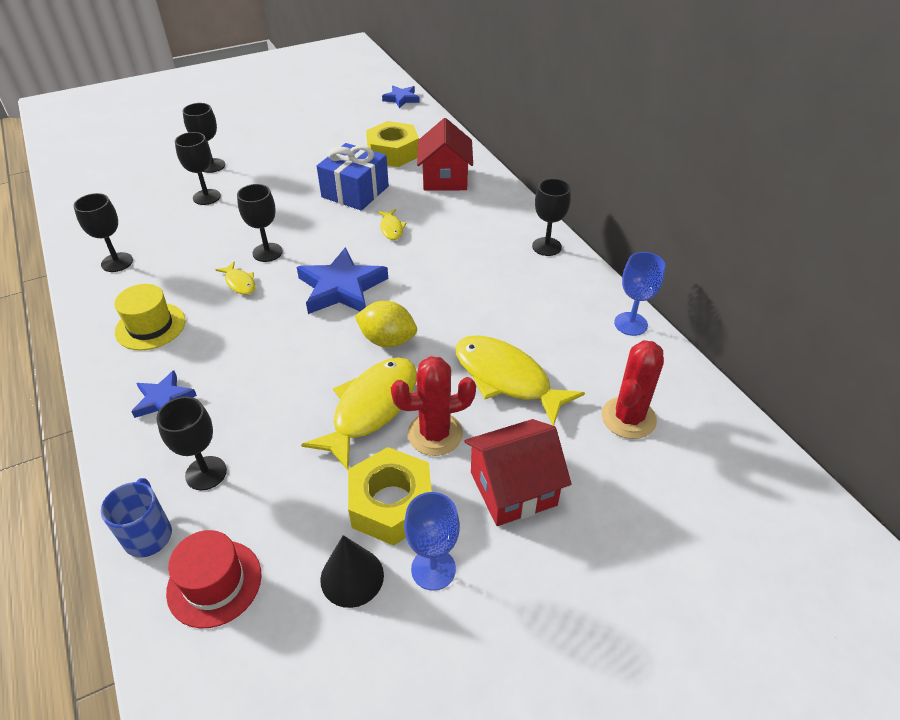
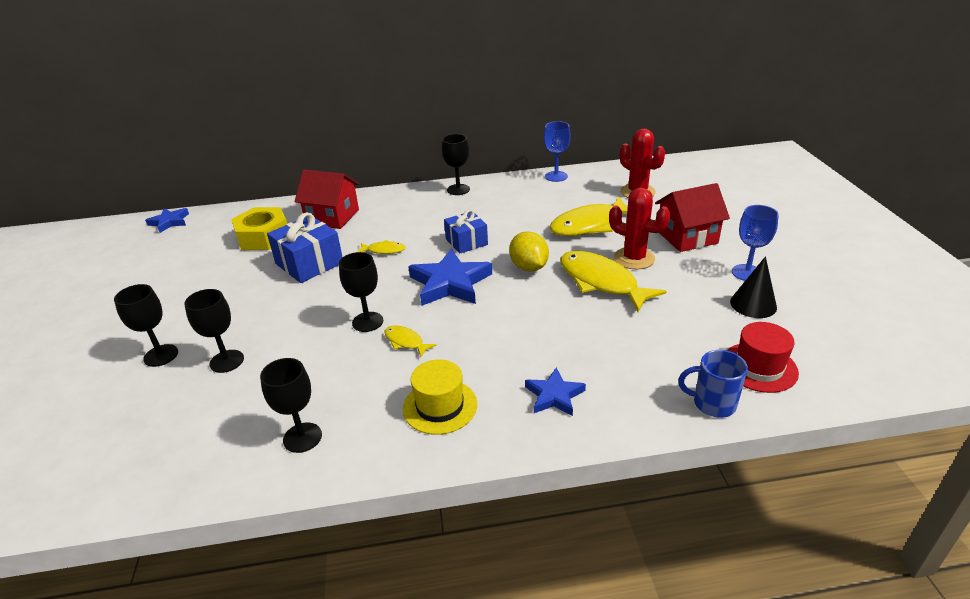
camera: 70 degrees left, 10 degrees down
black goblet [156,397,227,490] -> none
yellow fish [216,262,256,295] -> yellow fish turned 120 degrees counterclockwise [384,325,436,357]
yellow nut [348,447,432,546] -> none
yellow lemon [355,301,417,347] -> yellow lemon turned 60 degrees counterclockwise [509,231,549,272]
red cactus [391,356,476,456] -> red cactus turned 60 degrees counterclockwise [609,188,671,269]
red house [464,419,572,526] -> red house turned 75 degrees clockwise [655,183,730,252]
none -> blue gift [444,209,488,254]

